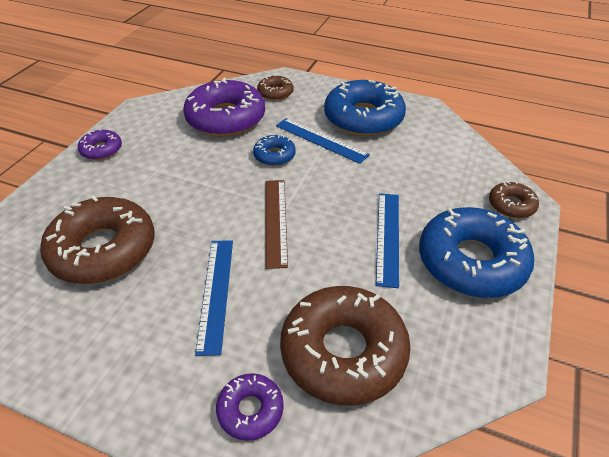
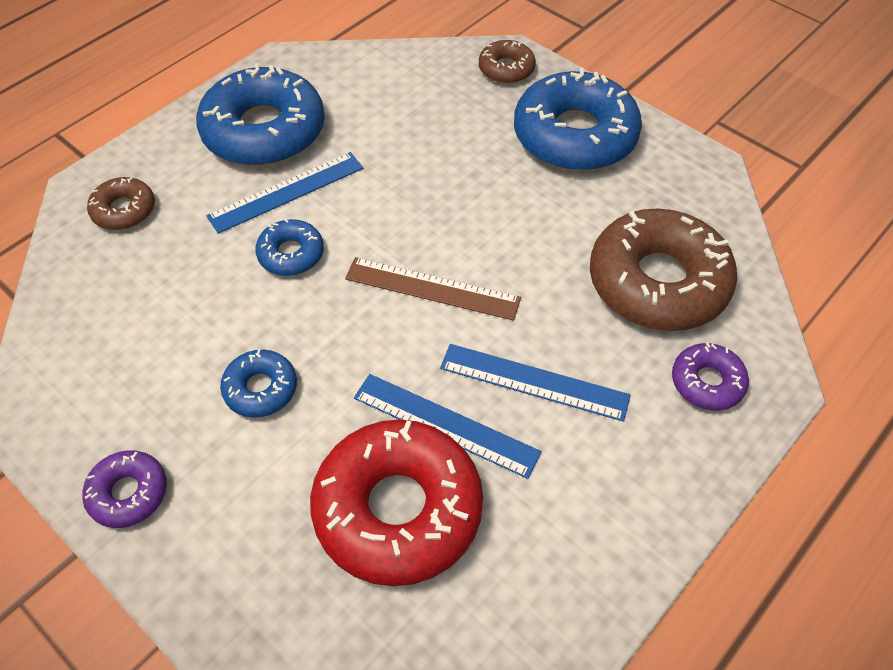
camera: 70 degrees left, 10 degrees up
brown donut [40,195,155,284] -> red donut [310,419,483,586]
purple donut [183,78,265,137] -> none
blue ruler [376,193,399,288] -> blue ruler moved to [354,374,542,479]
none -> blue donut [220,349,297,418]

